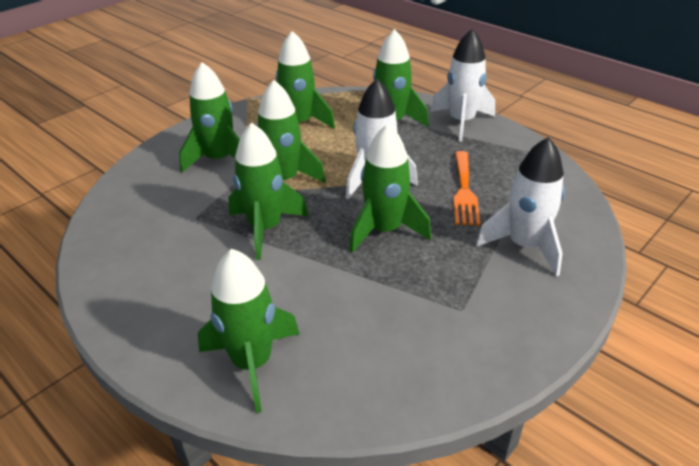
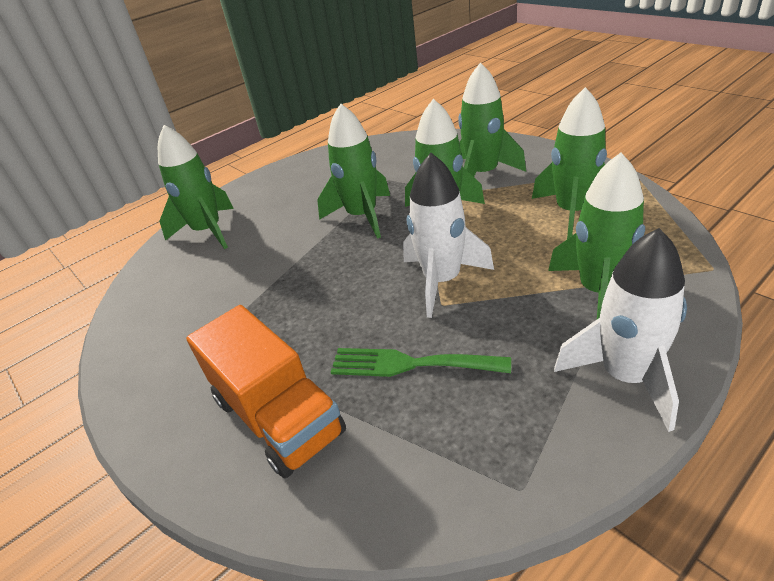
camera: 100 degrees right, 0 degrees up
green rocket [349,124,431,253] -> none
orange fork [453,151,480,226] -> green fork [331,348,511,377]
white rocket [476,137,565,276] -> orange truck [186,305,346,479]

